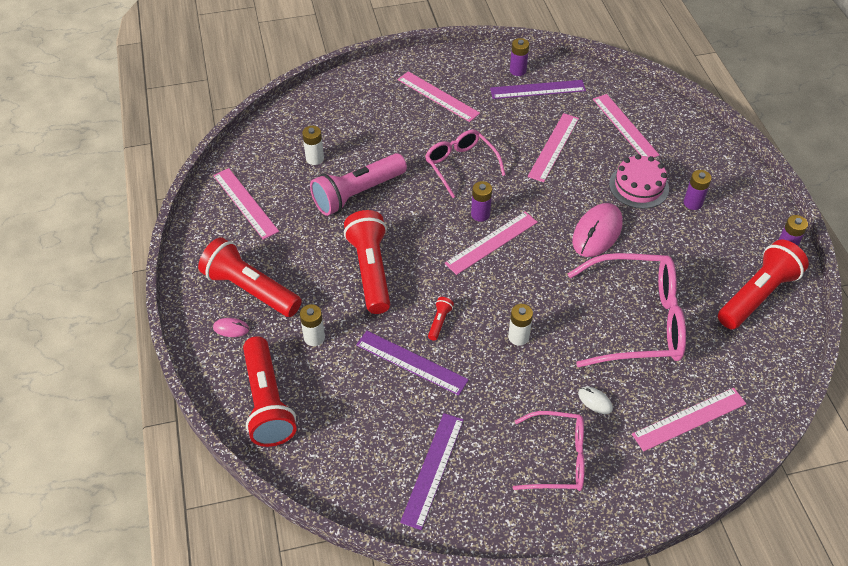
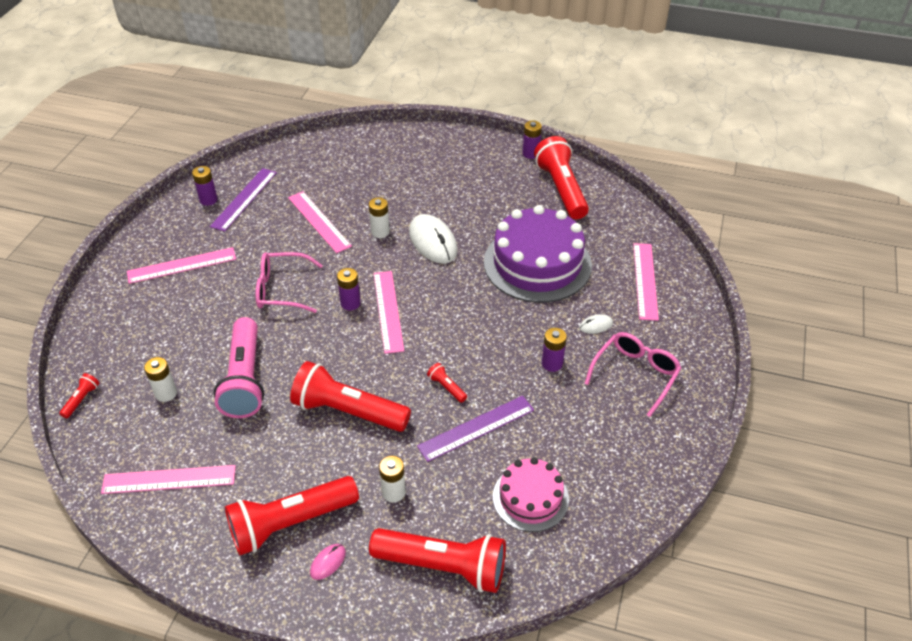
camera: 60 degrees left, 5 degrees down
purple ruler [400,413,464,530] -> none
white battery [508,304,533,346] -> white battery moved to [369,197,390,238]
pink glasses [568,253,686,367] -> purple cake [484,205,592,303]
pink mouse [572,203,623,257] -> white mouse [409,214,458,264]
pink ruler [593,94,659,157] -> none
pink cake [609,154,669,209] -> pink cake moved to [493,457,569,532]
purple battery [684,170,711,210] -> purple battery moved to [542,328,567,372]
none -> red flashlight [59,373,99,418]

